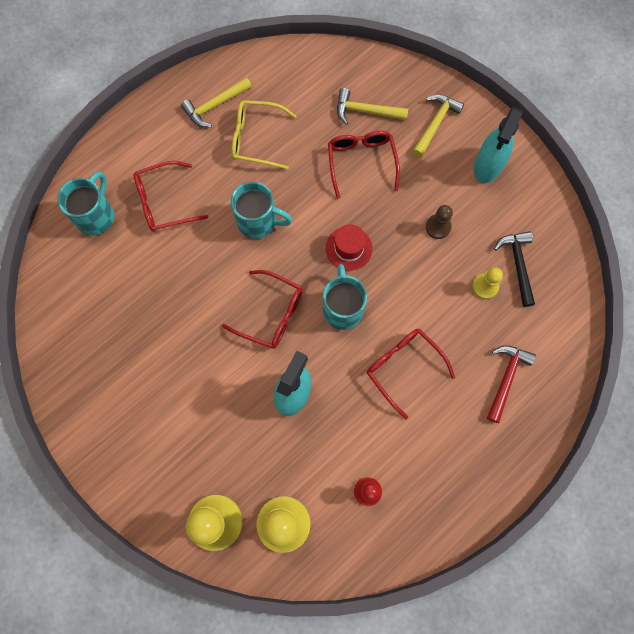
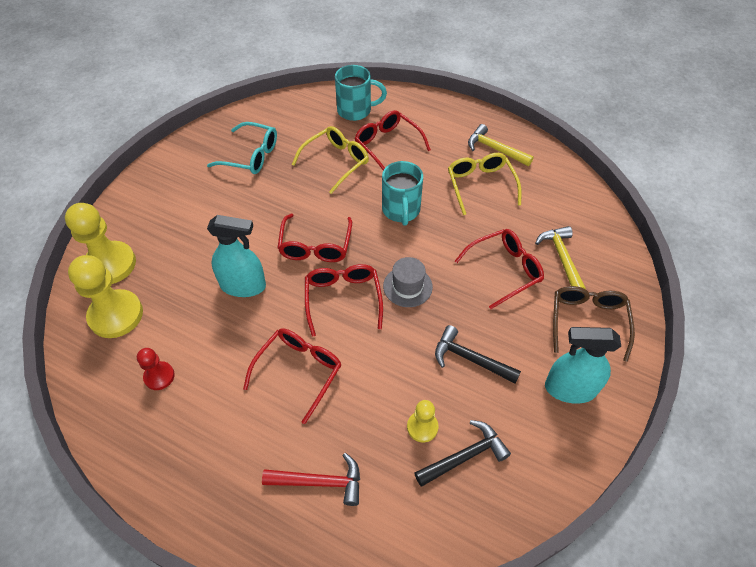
camera: 70 degrees right, 20 degrees down
turquoise mug [323,264,367,330] -> red glasses [305,264,383,337]
red hat [326,224,373,271] -> grey hat [383,257,433,307]
yellow hammer [412,94,464,157] -> brown glasses [553,286,635,362]
brown pawn [426,205,453,239] -> black hammer [435,325,521,384]
none -> turquoise glasses [207,122,277,174]
none -> yellow glasses [292,126,369,194]

